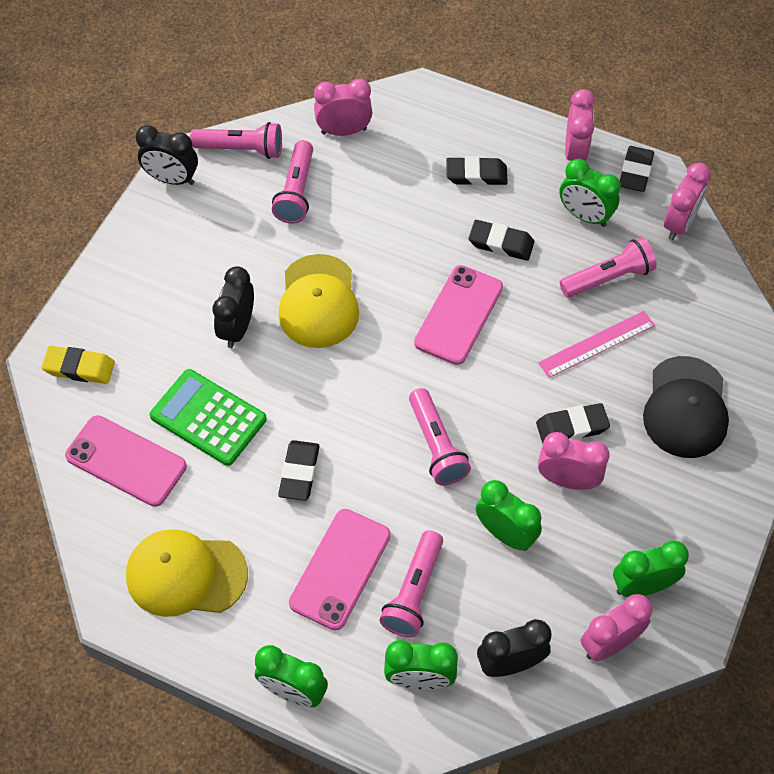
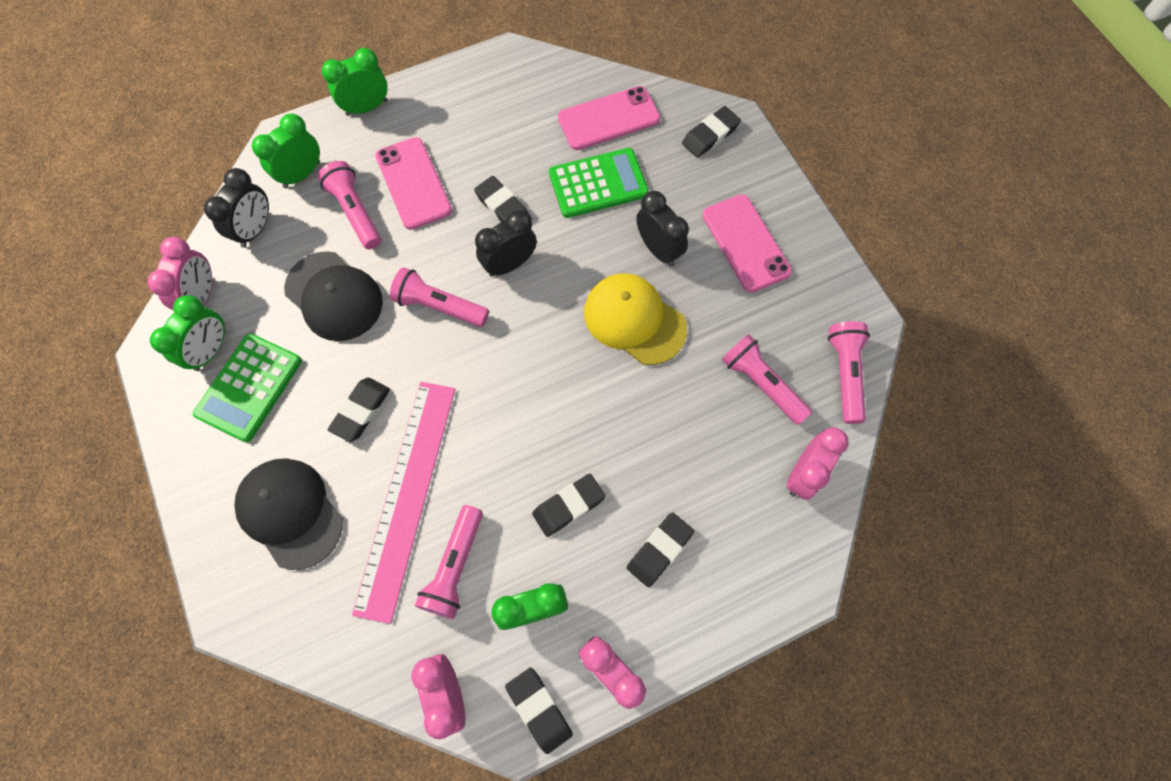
camera: 130 degrees right, 10 degrees up
yellow eraser [42,346,115,384] -> black eraser [682,106,741,158]
yellow cap [126,529,248,617] -> none
black clock [136,125,198,185] -> black clock moved to [475,210,537,277]
pink flashlight [190,122,282,159] -> pink flashlight turned 135 degrees clockwise [828,321,870,424]
pink phone [414,265,503,365] -> pink phone moved to [703,195,792,293]
green clock [476,480,542,551] -> black cap [284,251,383,341]
pink ruler [538,311,655,378] -> pink ruler [352,382,456,624], size x1.79
pink clock [538,432,609,490] -> none
none -> green calculator [193,333,302,442]

